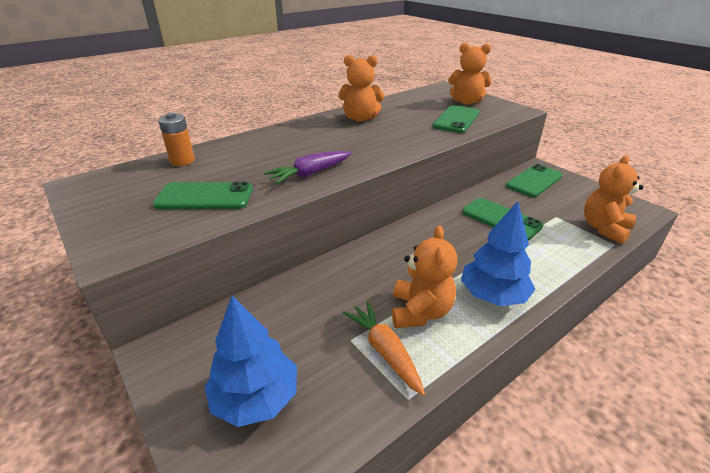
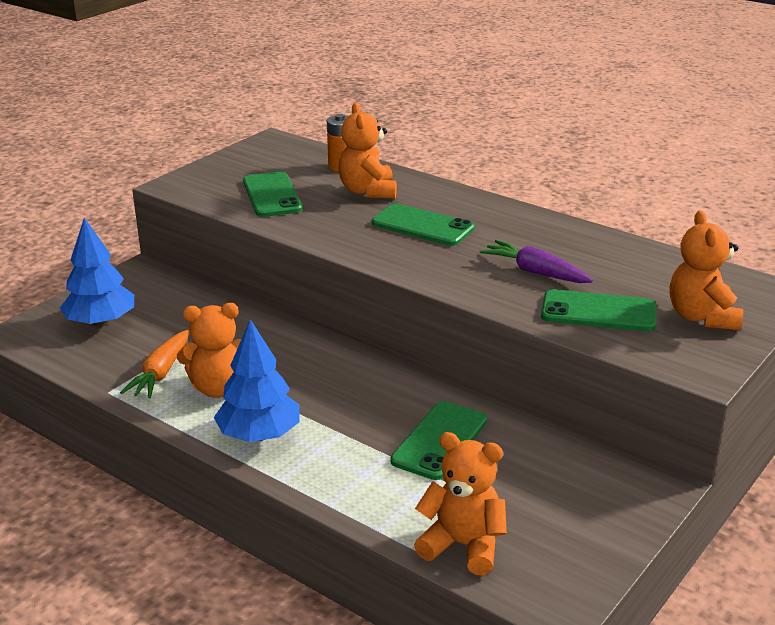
camera: 75 degrees right, 5 degrees down
purple carrot [264,151,352,184] -> purple carrot moved to [480,240,593,283]
orange teddy bear [338,55,385,122] -> orange teddy bear moved to [338,103,397,199]
orange carrot [343,301,425,396] -> orange carrot turned 150 degrees clockwise [120,330,189,398]
green phone [506,164,563,197] -> green phone moved to [372,204,475,246]

